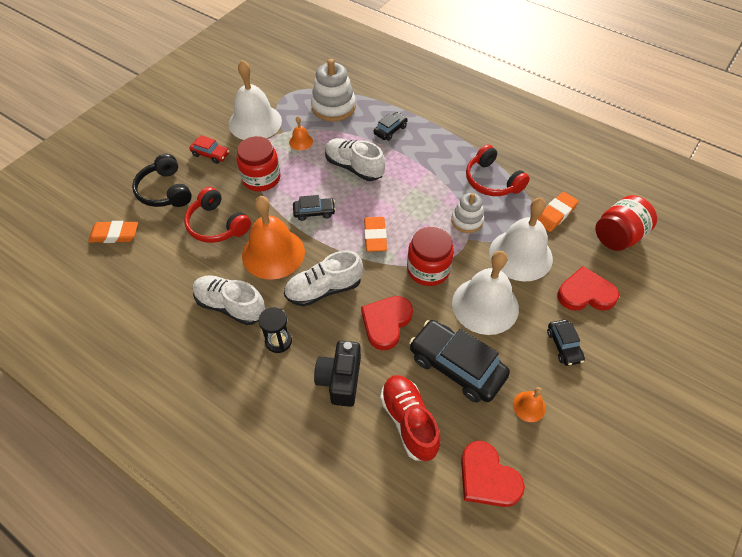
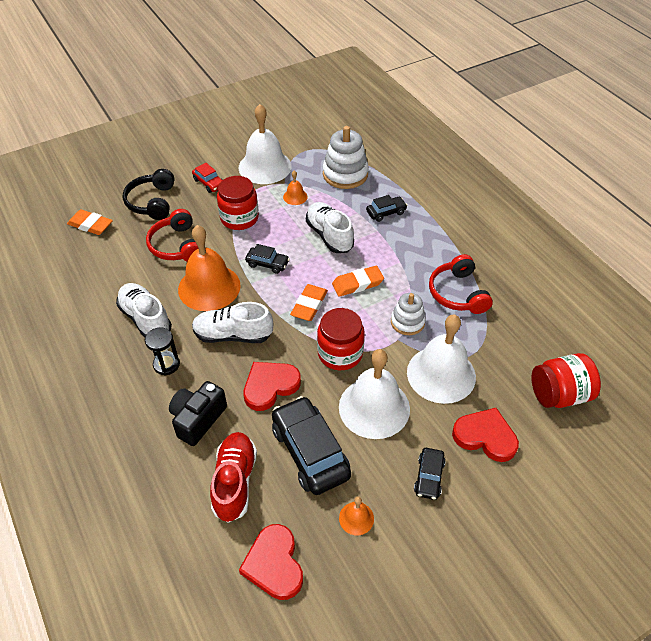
camera: 25 degrees right, 5 degrees down
orange eraser [537,192,579,232] -> orange eraser moved to [332,266,384,297]

